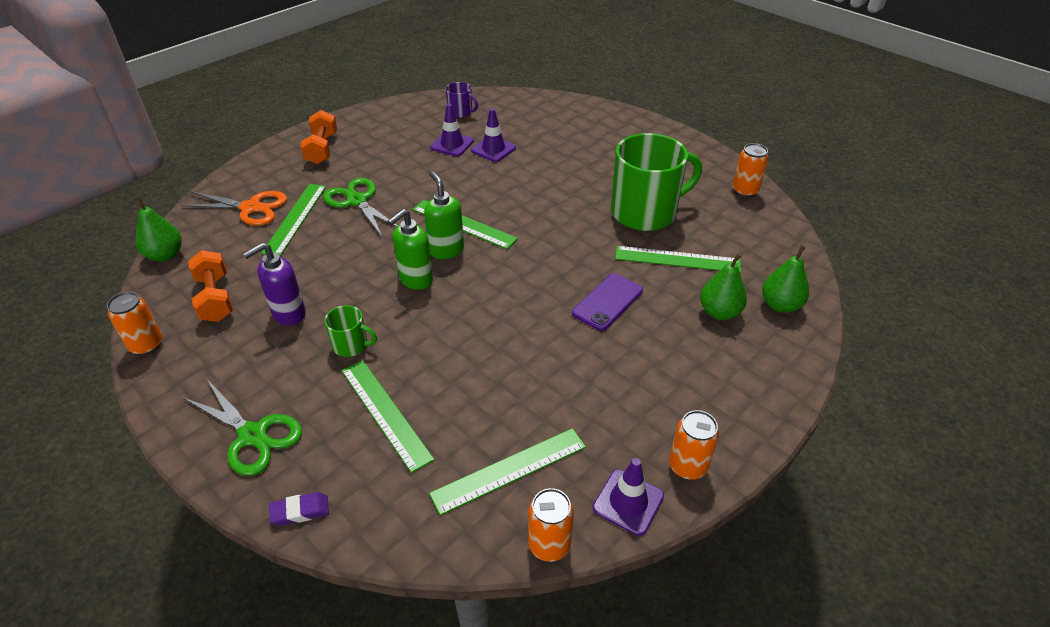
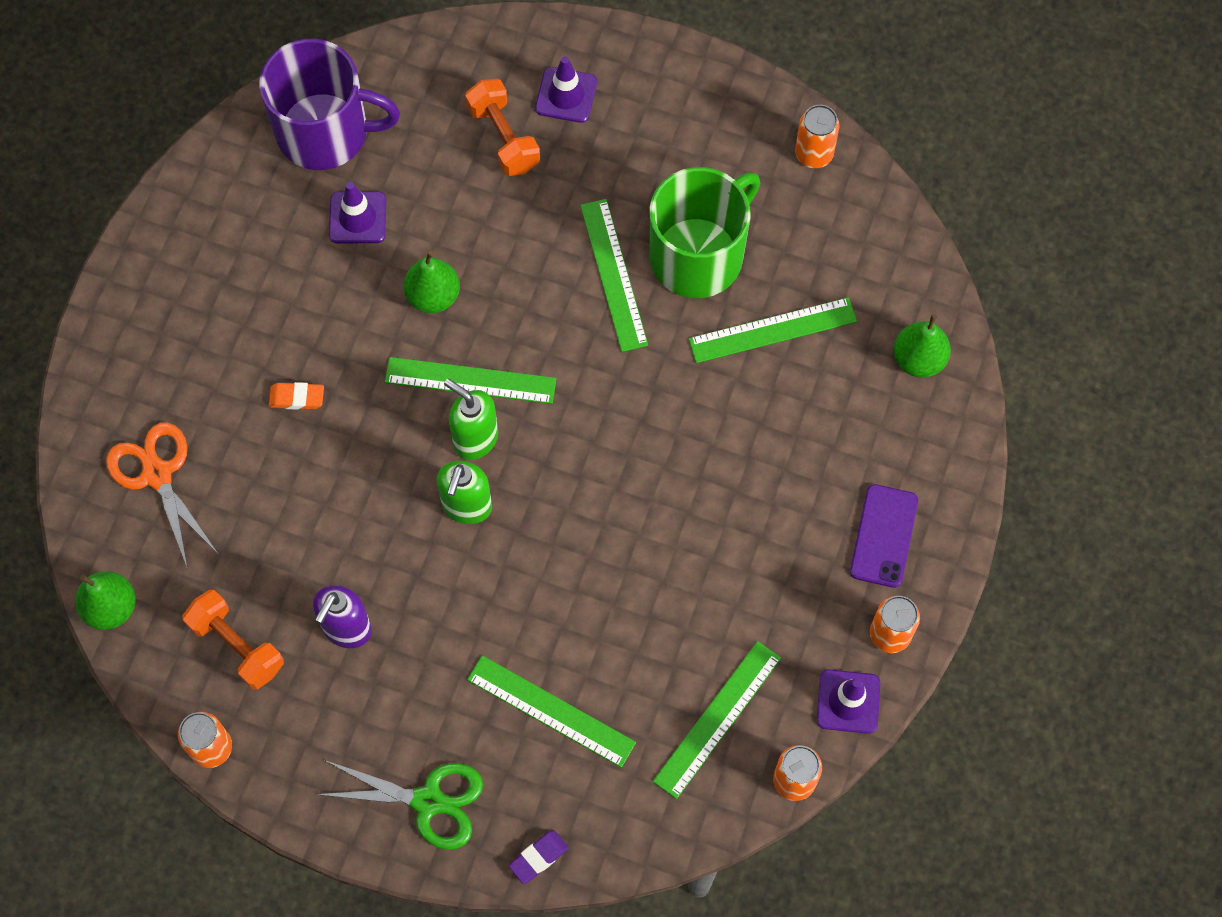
camera: 25 degrees left, 25 degrees up
orange scissors [180,191,287,226] -> orange scissors turned 105 degrees counterclockwise [106,422,217,569]
green ruler [261,184,326,256] -> green ruler moved to [580,199,648,352]
orange dumbbell [300,110,337,164] -> orange dumbbell moved to [465,78,540,176]
green scissors [323,178,398,237] -> orange eraser [269,382,324,410]
green mug [324,305,377,357] -> none
purple mug [446,82,478,118] -> purple mug [259,39,400,170], size x2.25
purple traffic cone [471,108,516,162] -> purple traffic cone moved to [535,56,597,123]
purple phone [572,273,643,331] -> purple phone moved to [850,484,918,588]
green pear [700,253,747,320] -> green pear moved to [404,251,460,313]

